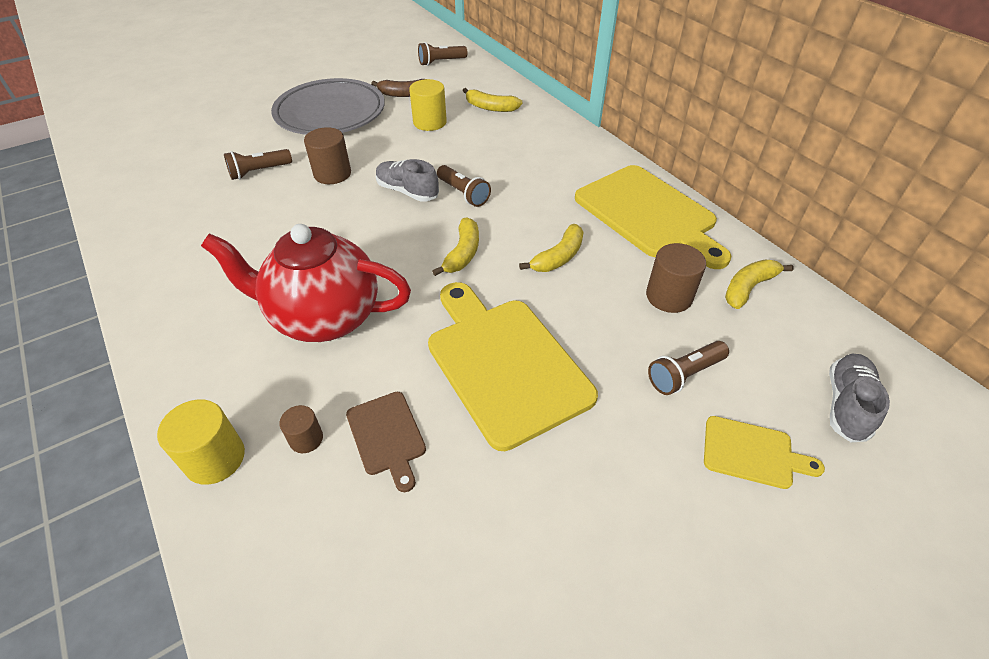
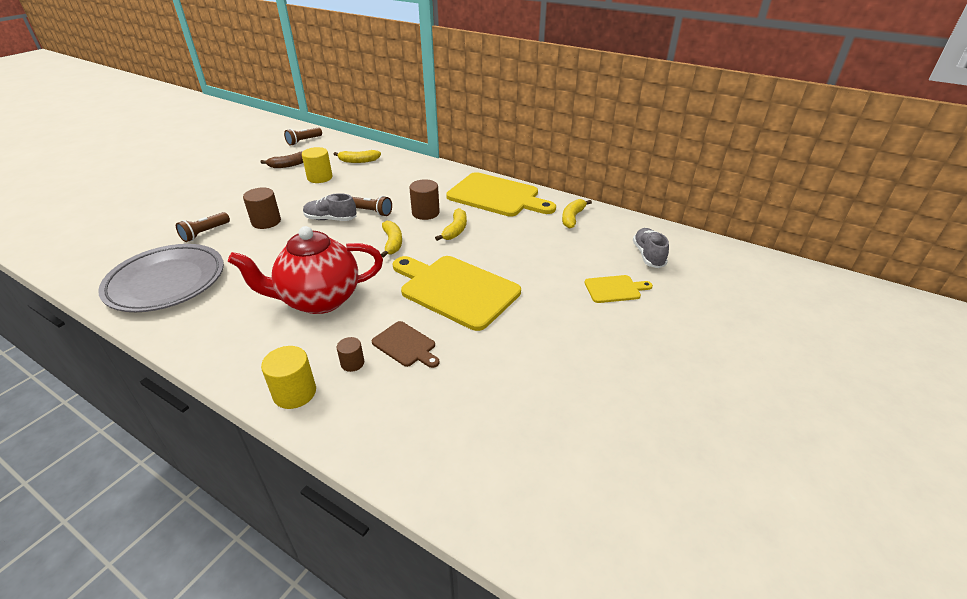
camera: 25 degrees left, 10 degrees down
grey plate [271,78,385,135] -> grey plate moved to [98,244,224,312]
brown cylinder [646,243,706,313] -> brown cylinder moved to [409,179,440,220]
brown flashlight [648,341,729,395] -> none

